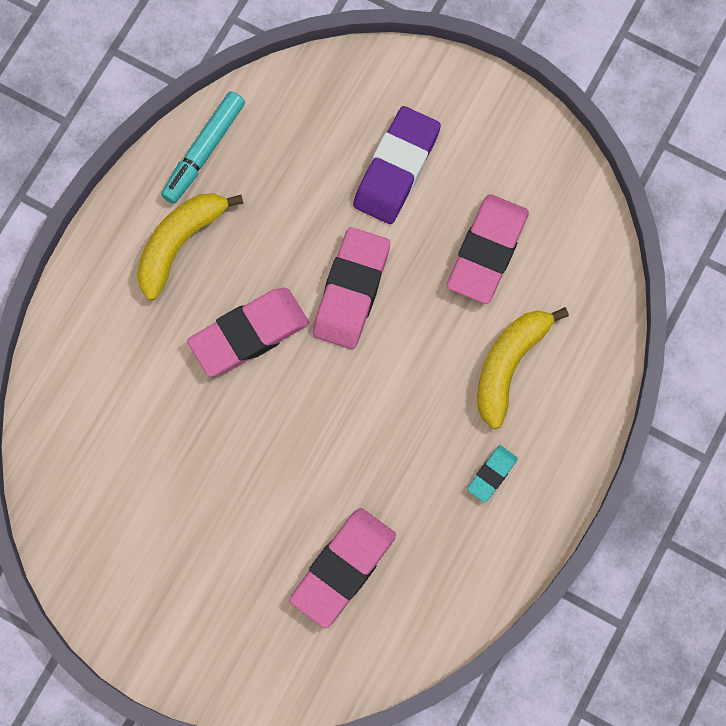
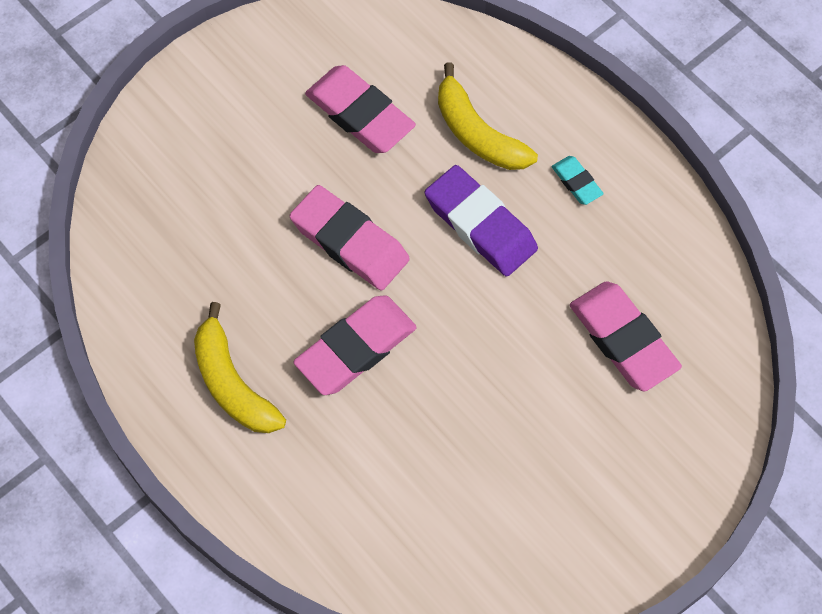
camera: 70 degrees left, 10 degrees down
turquoise marker [161,91,245,204] -> none
pink eraser [187,288,309,377] -> pink eraser turned 60 degrees clockwise [293,295,417,395]
purple eraser [353,106,441,224] -> purple eraser moved to [425,165,538,277]

